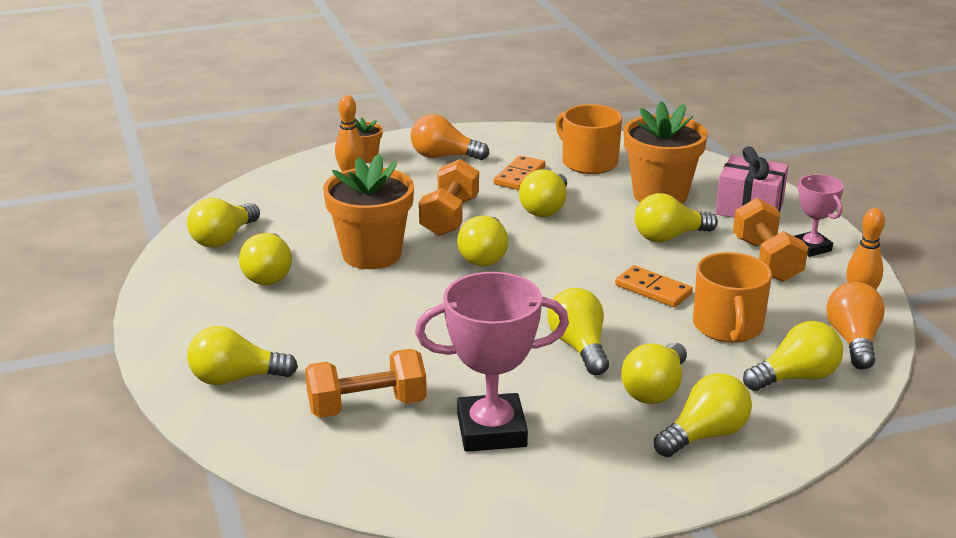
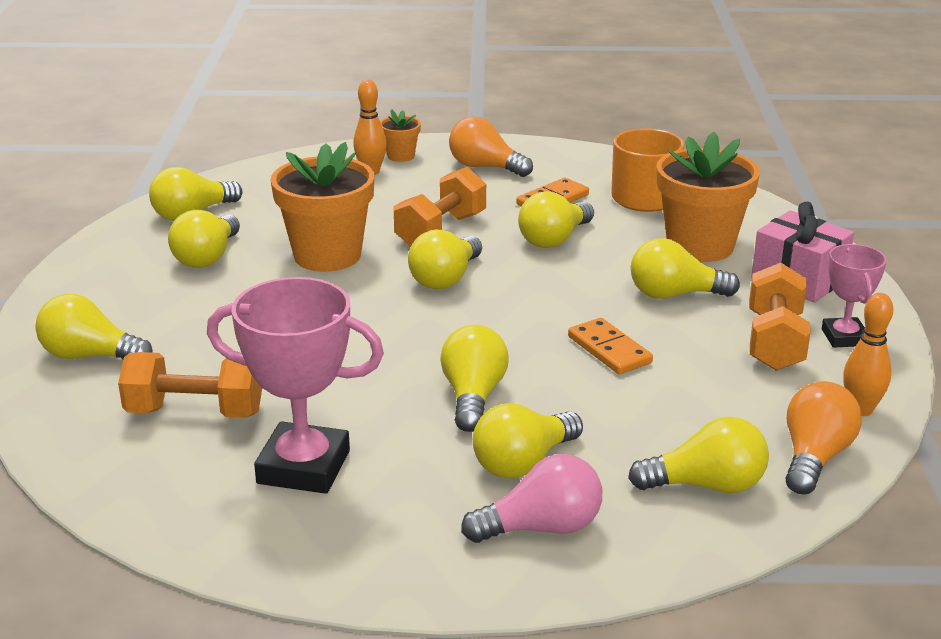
camera: 20 degrees right, 0 degrees up
yellow light bulb [654,373,752,457] -> pink light bulb [461,454,602,543]
orange mug [693,252,772,343] -> none

